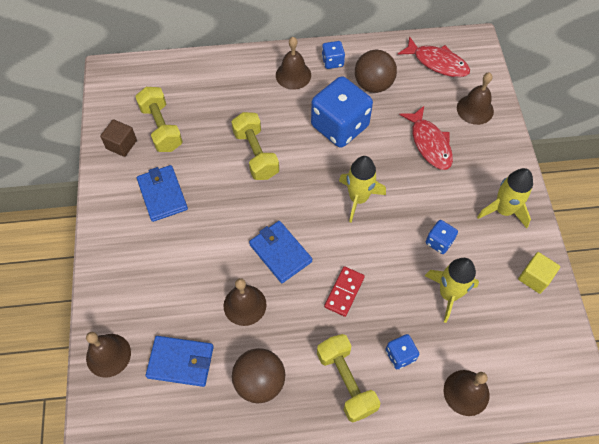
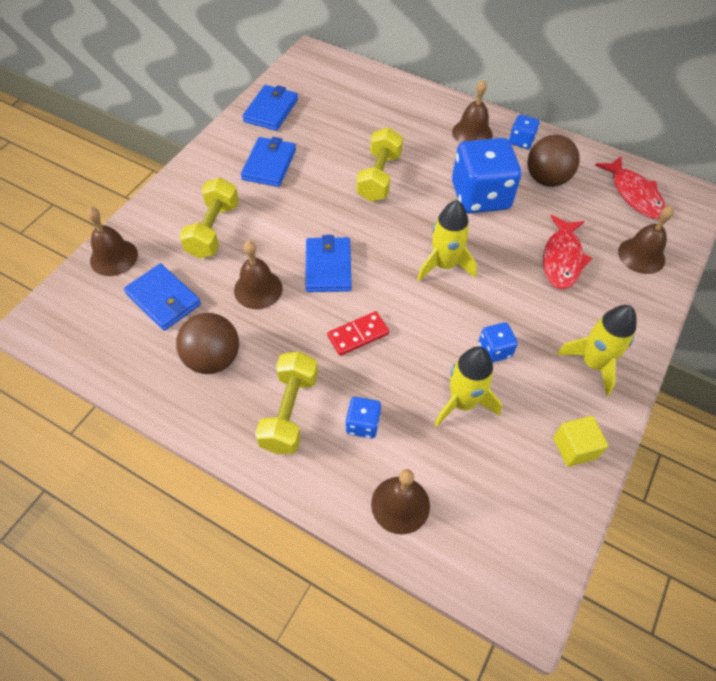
camera: 35 degrees right, 5 degrees down
brown cube [100,119,137,157] -> blue wallet [242,85,298,131]
yellow dumbbell [135,87,183,152] -> yellow dumbbell moved to [179,178,239,259]

